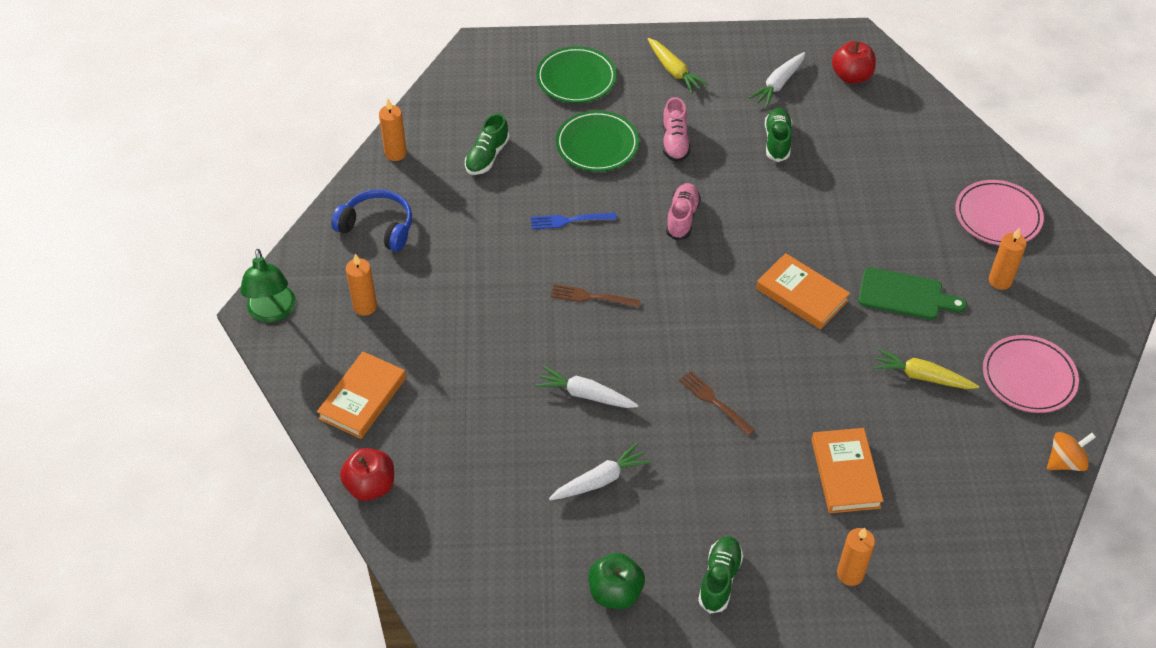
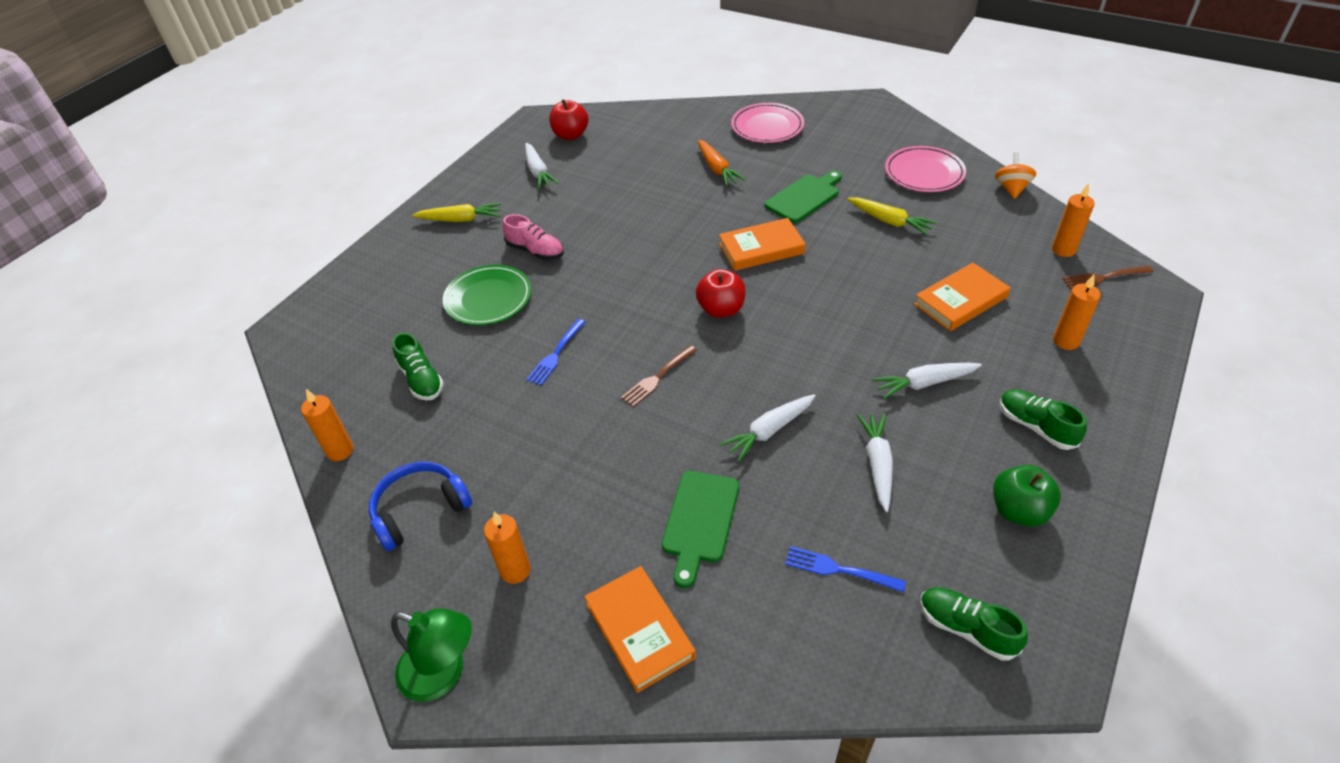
camera: 55 degrees left, 5 degrees down
red apple [340,448,394,501] -> red apple moved to [696,269,746,318]
green plate [536,46,617,103] -> none
pink shoe [666,183,701,240] -> none
brown fork [679,371,755,436] -> brown fork moved to [1062,266,1153,289]
green shoe [765,108,792,162] -> green shoe moved to [920,587,1028,660]
orange book [812,428,884,513] -> orange book turned 60 degrees counterclockwise [914,263,1010,331]
yellow carrot [873,349,979,389] -> yellow carrot turned 105 degrees counterclockwise [847,197,936,235]
orange candle [989,227,1027,290] -> orange candle moved to [1052,183,1095,257]
none -> green cutting board [662,471,739,588]
none -> orange carrot [698,140,745,186]
none -> blue fork [785,546,906,593]
none -> white carrot [873,363,982,399]

